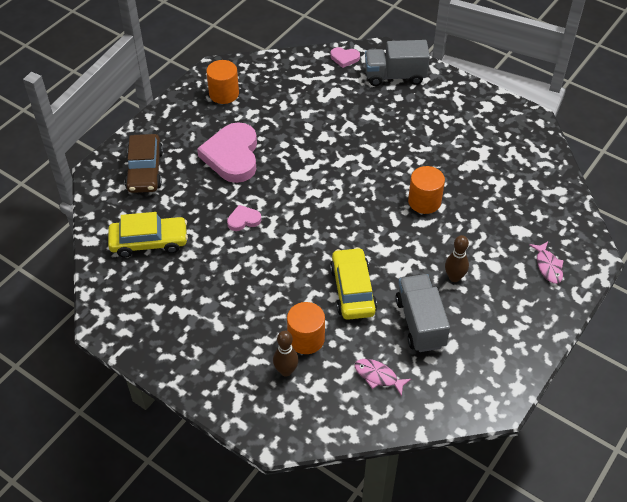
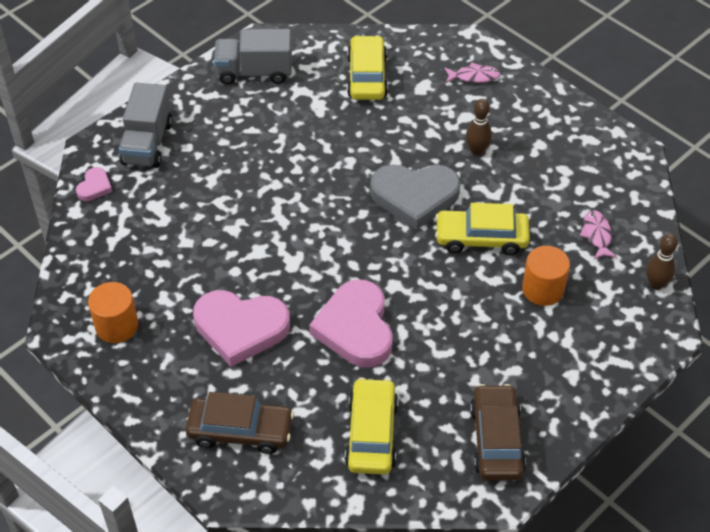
camera: 80 degrees left, 0 degrees up
pink heart [227,205,261,231] -> pink heart [309,280,393,368], size x2.19
brown bowling pin [273,331,299,376] -> brown bowling pin moved to [646,234,678,290]
pink fish [354,359,411,396] -> pink fish turned 135 degrees clockwise [580,210,617,259]
grey truck [396,274,450,352] -> grey truck moved to [214,29,292,84]
orange cylinder [408,166,445,214] -> none
none -> yellow car [347,35,388,100]
none -> grey heart [370,164,461,230]
none -> brown car [470,384,526,480]

